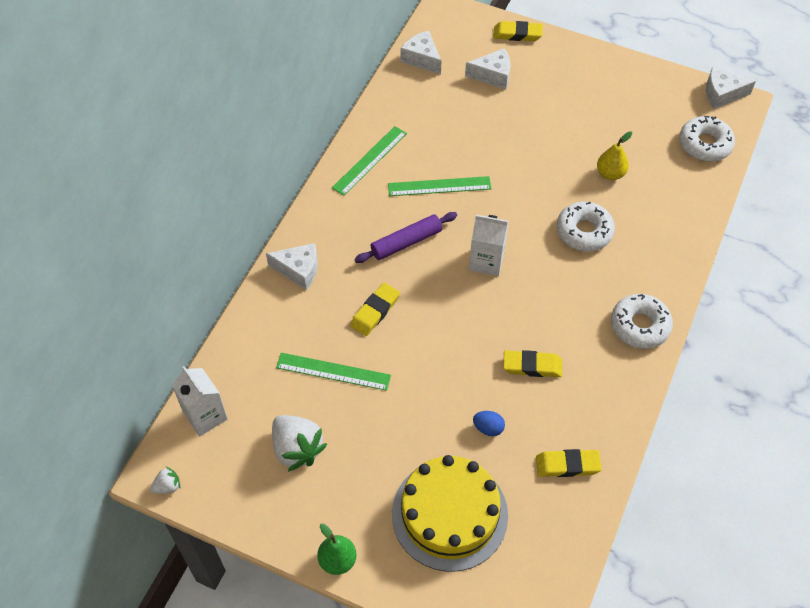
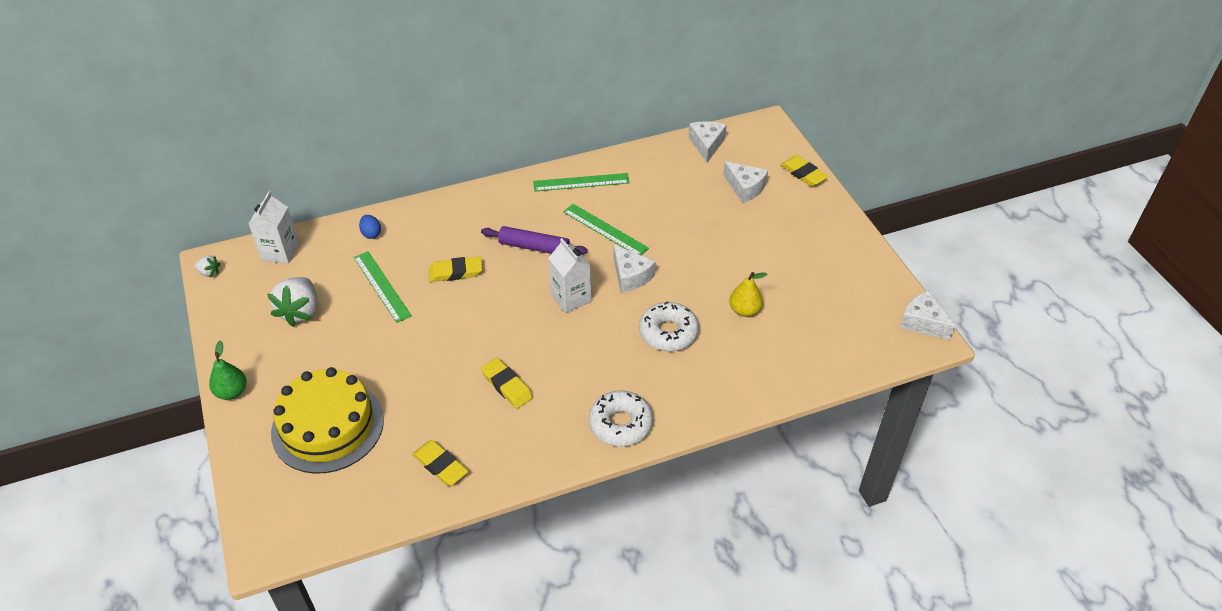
camera: 45 degrees right, 10 degrees down
white cheese [266,243,318,290] -> white cheese moved to [614,244,656,293]
blue egg [473,411,505,436] -> blue egg moved to [359,215,381,239]
white donut [679,116,735,162] -> none

